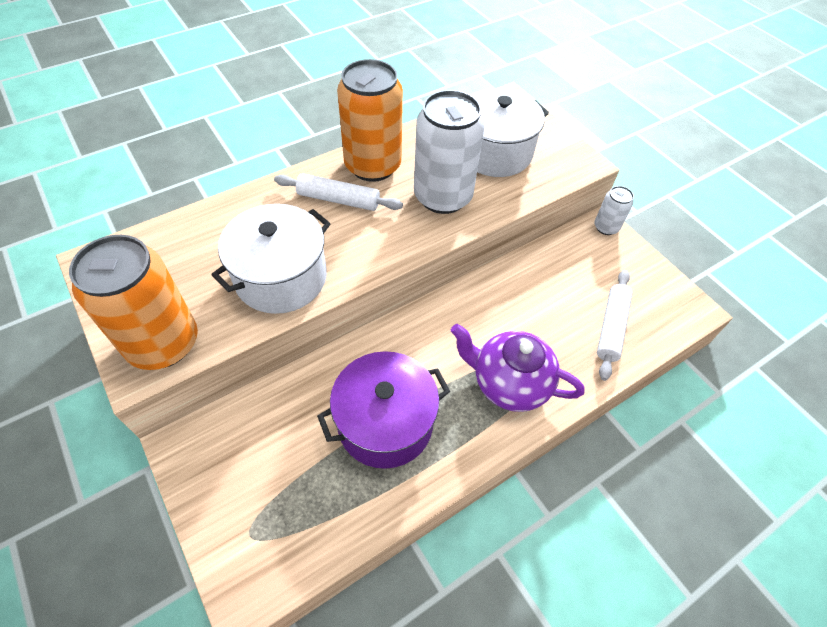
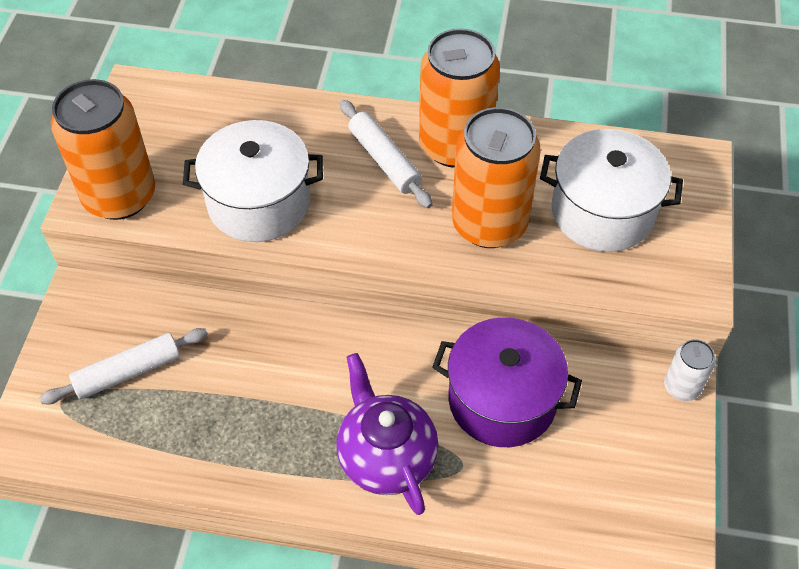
camera: 45 degrees right, 0 degrees up
purple pot [317,351,450,469] -> purple pot moved to [432,317,582,447]
white can [414,90,485,214] -> orange can [452,107,541,248]
white rolling pin [597,270,633,381] -> white rolling pin moved to [39,328,208,404]

